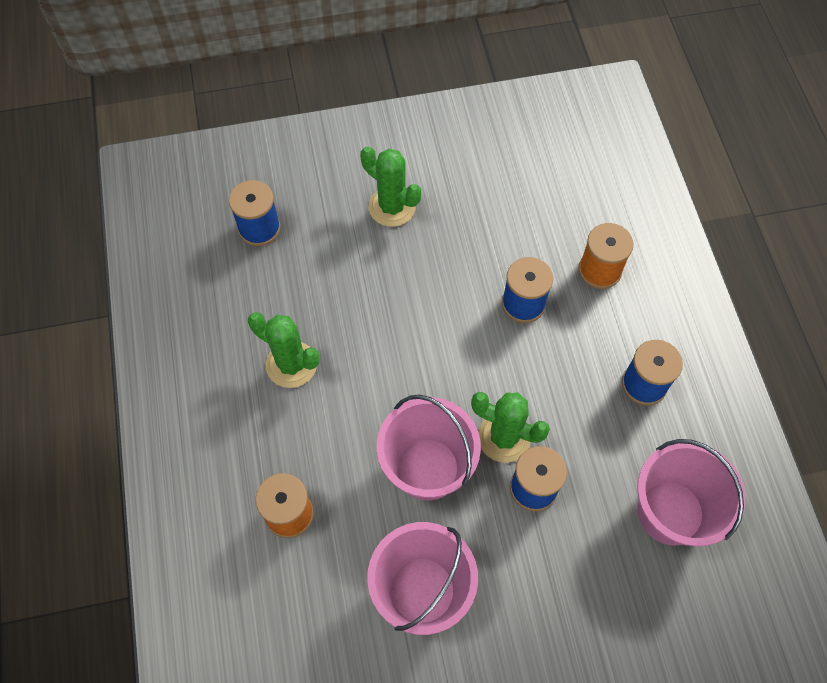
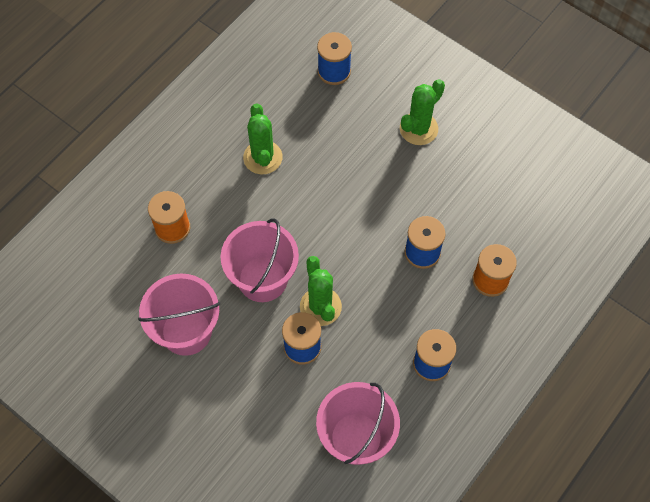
camera: 50 degrees right, 0 degrees up
green cactus [360,146,421,227] -> green cactus turned 45 degrees clockwise [400,79,445,145]

